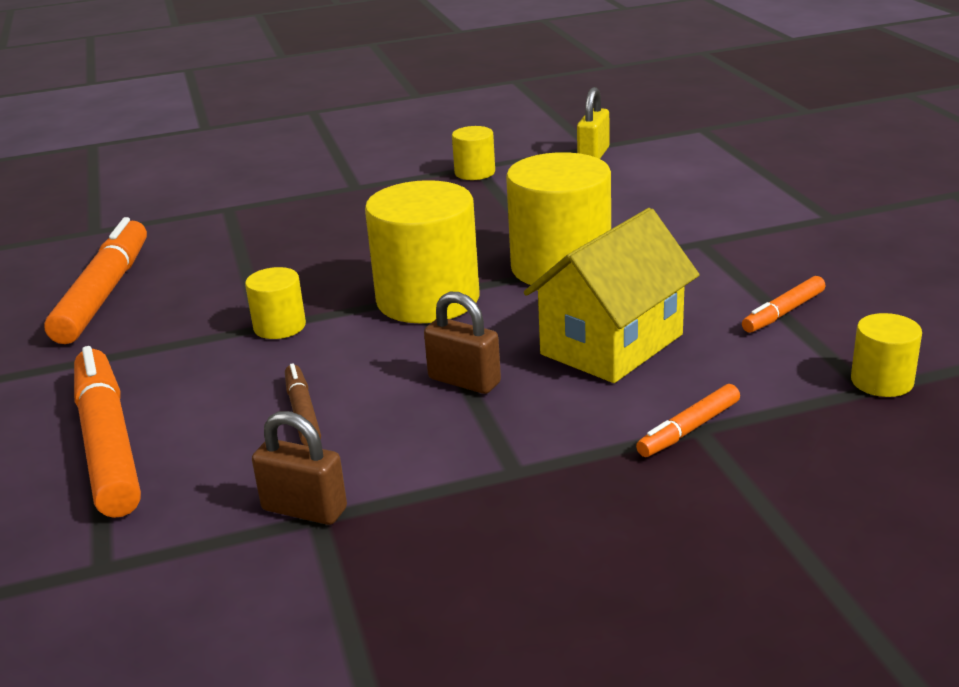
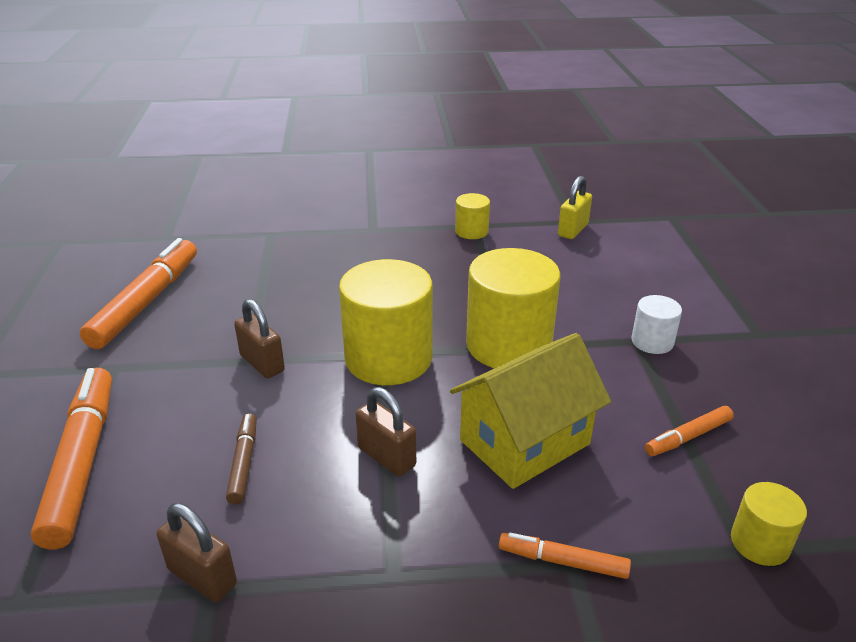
camera: 10 degrees right, 5 degrees up
yellow cylinder [245,267,306,339] -> brown padlock [234,299,285,378]
orange marker [636,384,740,457] -> orange marker turned 45 degrees clockwise [499,533,631,579]
none -> white cylinder [631,295,682,354]

